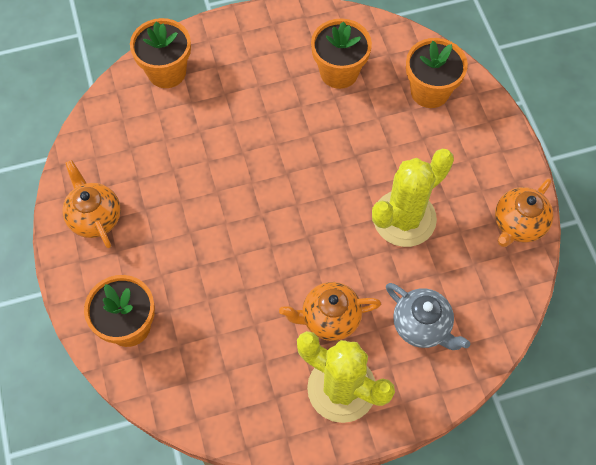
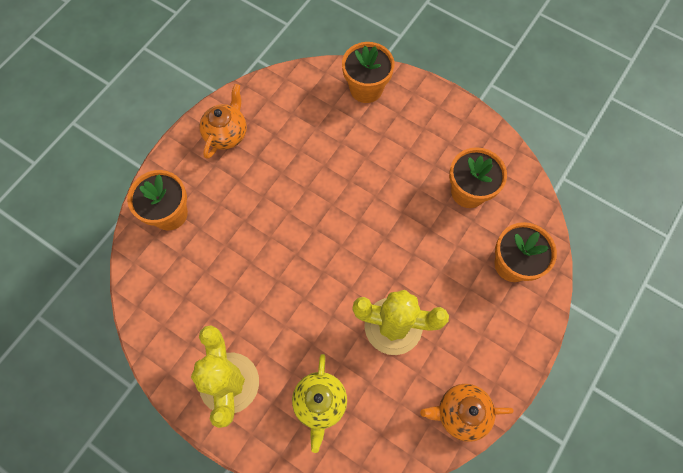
camera: 50 degrees right, 5 degrees up
orange teapot [279,282,381,341] -> none
grey teapot [386,283,470,350] -> yellow teapot [292,354,347,453]

